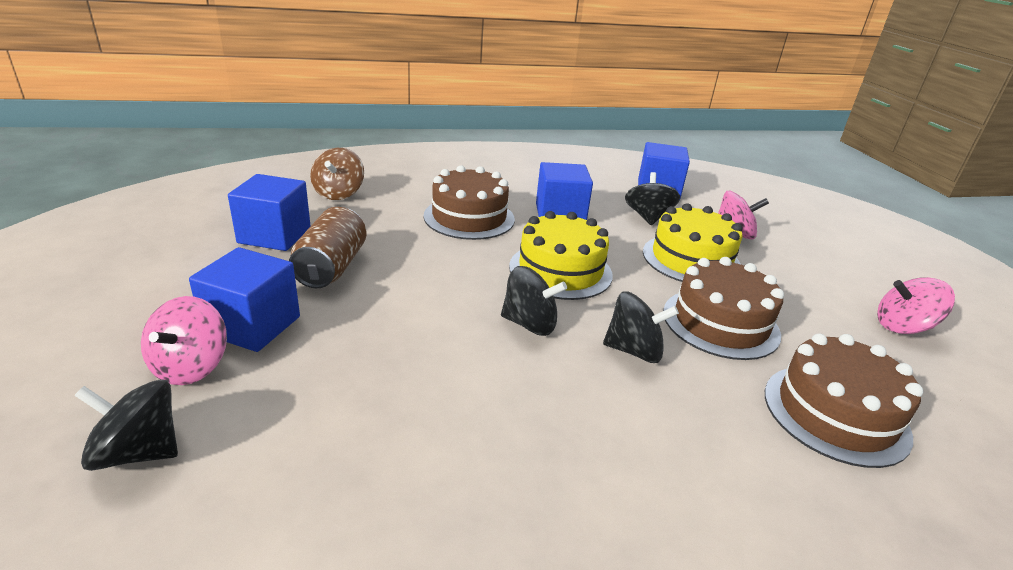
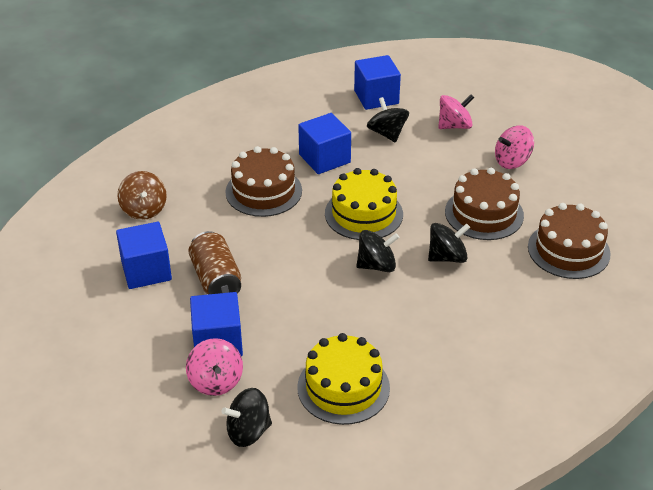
camera: 25 degrees left, 10 degrees up
yellow cake [643,203,743,282] -> yellow cake moved to [297,333,390,425]
pink spinning top [877,277,955,334] -> pink spinning top moved to [495,125,534,169]

